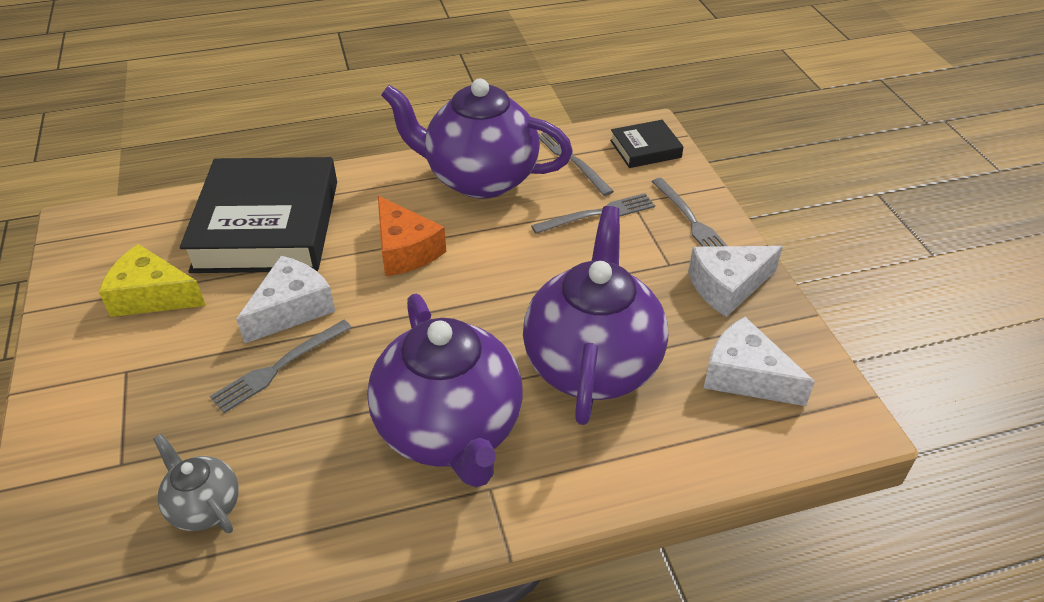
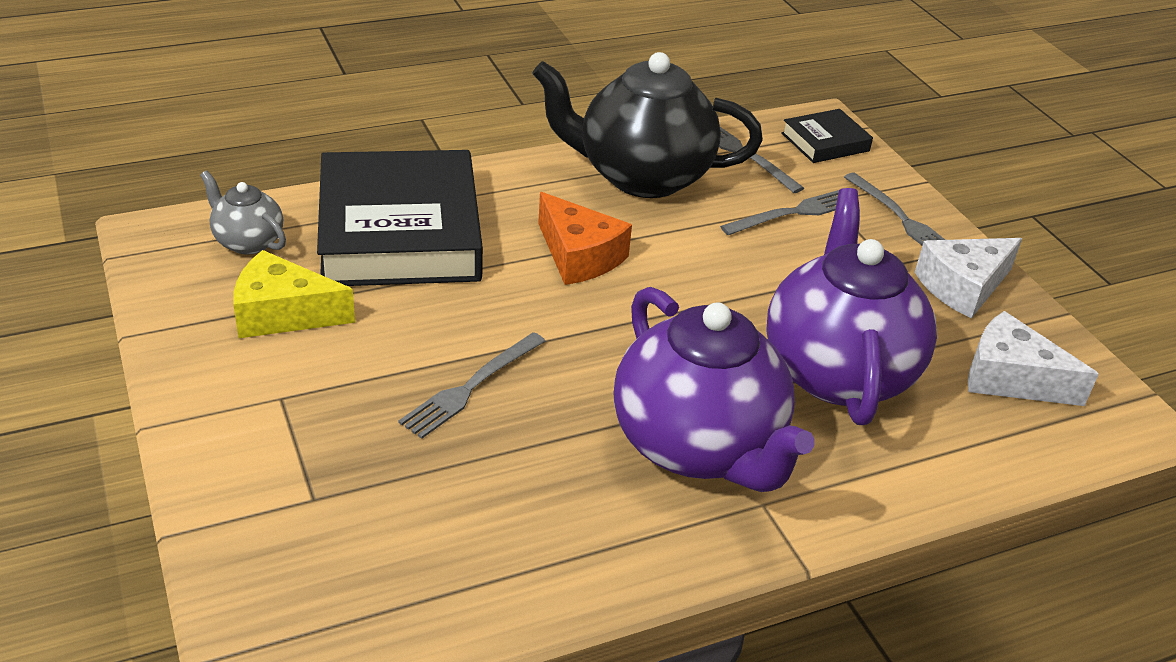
camera: 10 degrees left, 5 degrees down
grey teapot [153,434,239,533] -> grey teapot moved to [200,171,286,255]
white cheese [236,256,335,344] -> none
purple teapot [381,79,573,199] -> black teapot [532,52,763,198]

